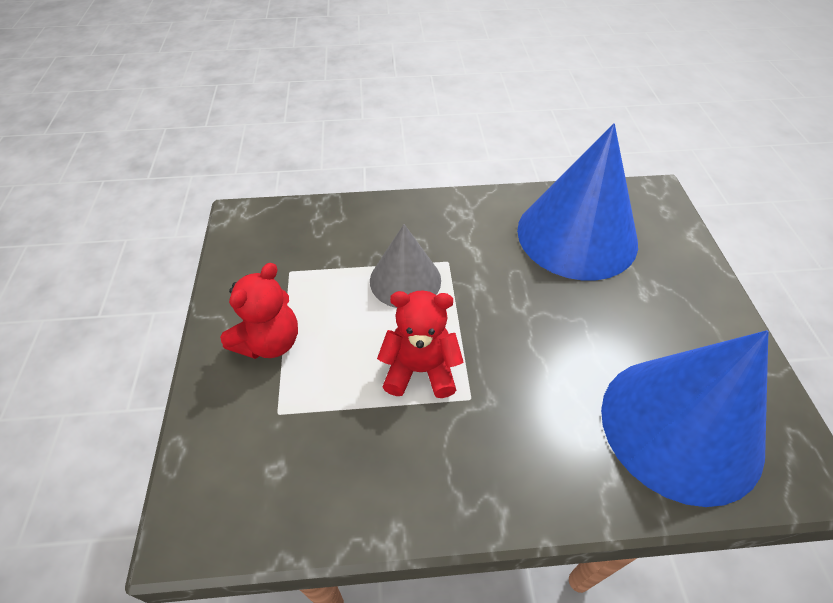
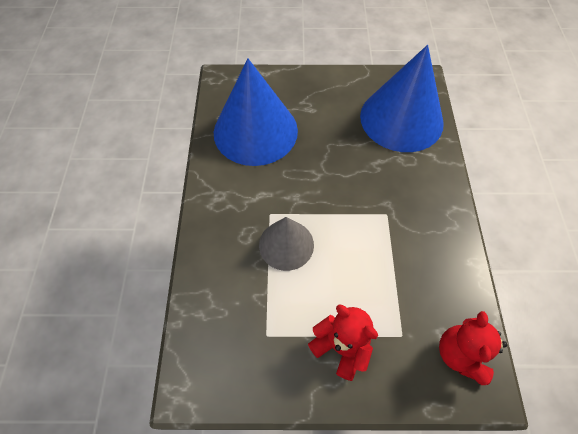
camera: 85 degrees left, 10 degrees up
red teddy bear [377,290,463,398] -> red teddy bear moved to [439,311,507,385]

